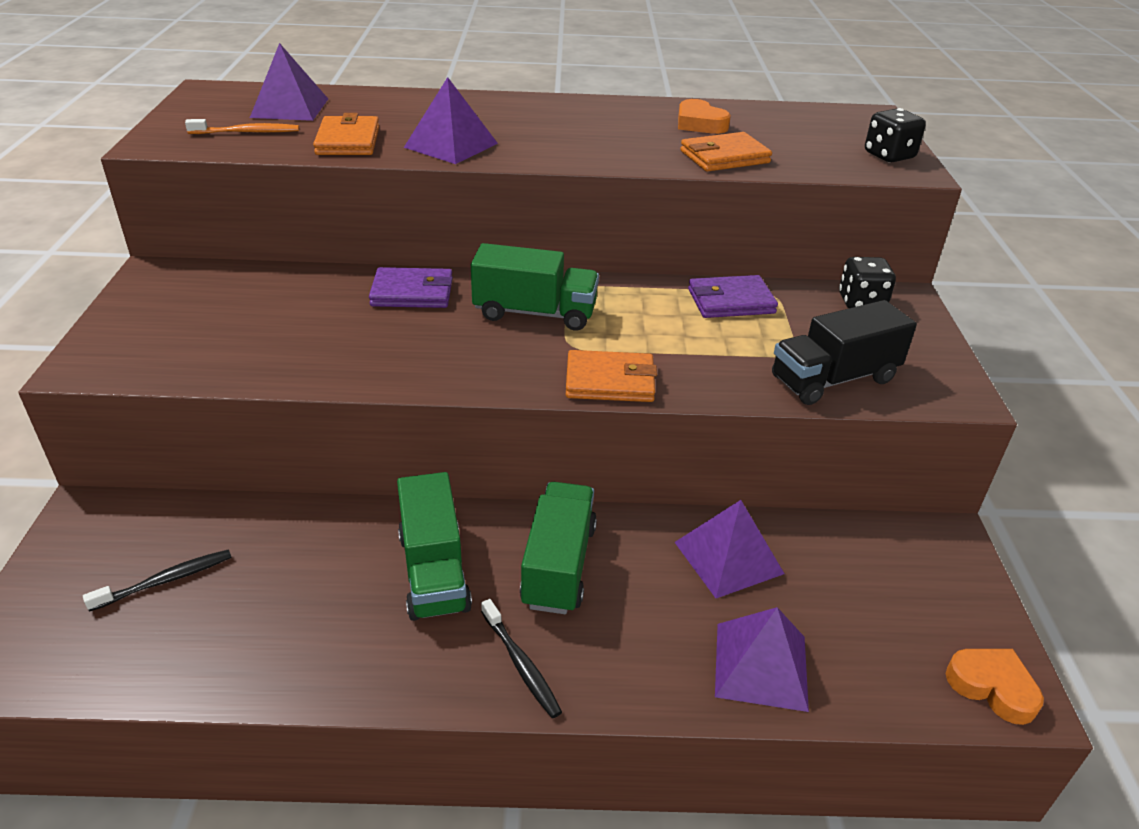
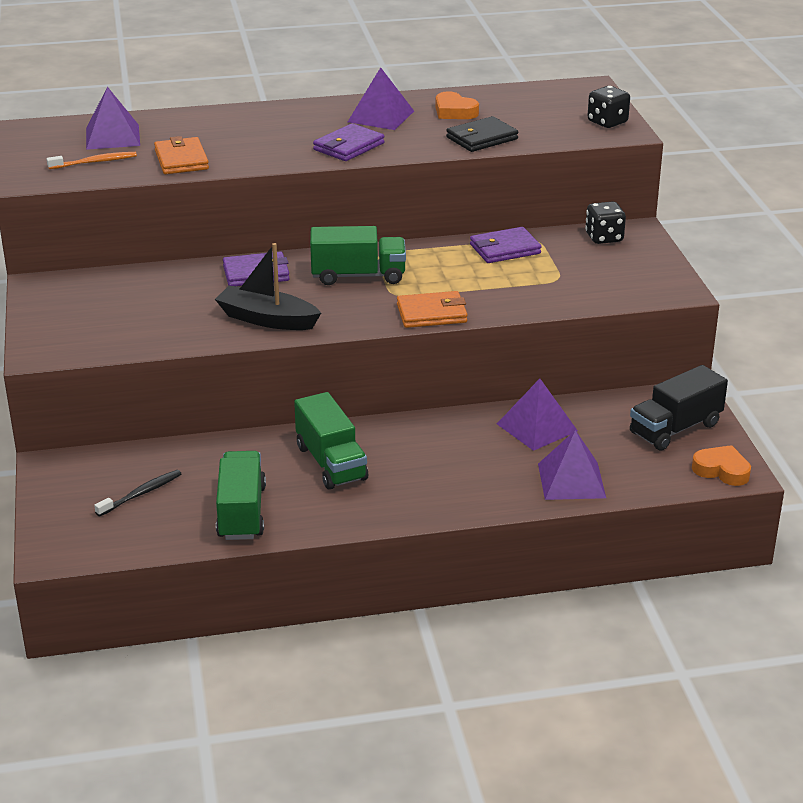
camera: 10 degrees left, 5 degrees down
purple pyramid [404,77,498,164] -> purple pyramid moved to [348,67,414,130]
black toothbrush [481,599,562,718] -> none
green truck [520,482,597,614] -> green truck moved to [216,451,266,540]
orange wallet [680,132,772,172] -> black wallet [446,116,518,152]
black truck [772,300,917,405] -> black truck moved to [630,365,728,451]
none -> black boat [215,243,321,330]
none -> purple wallet [313,123,384,161]

